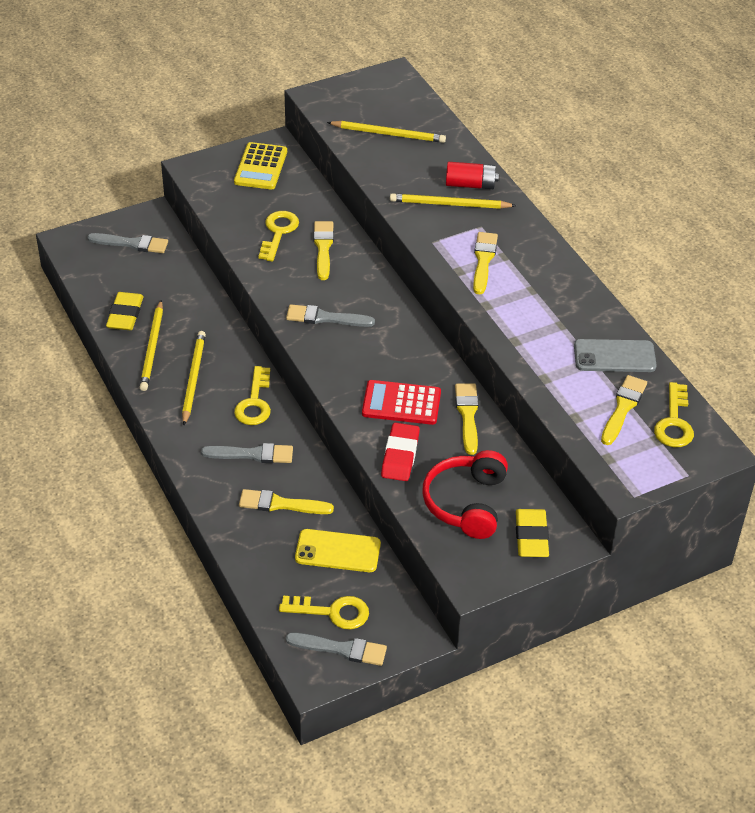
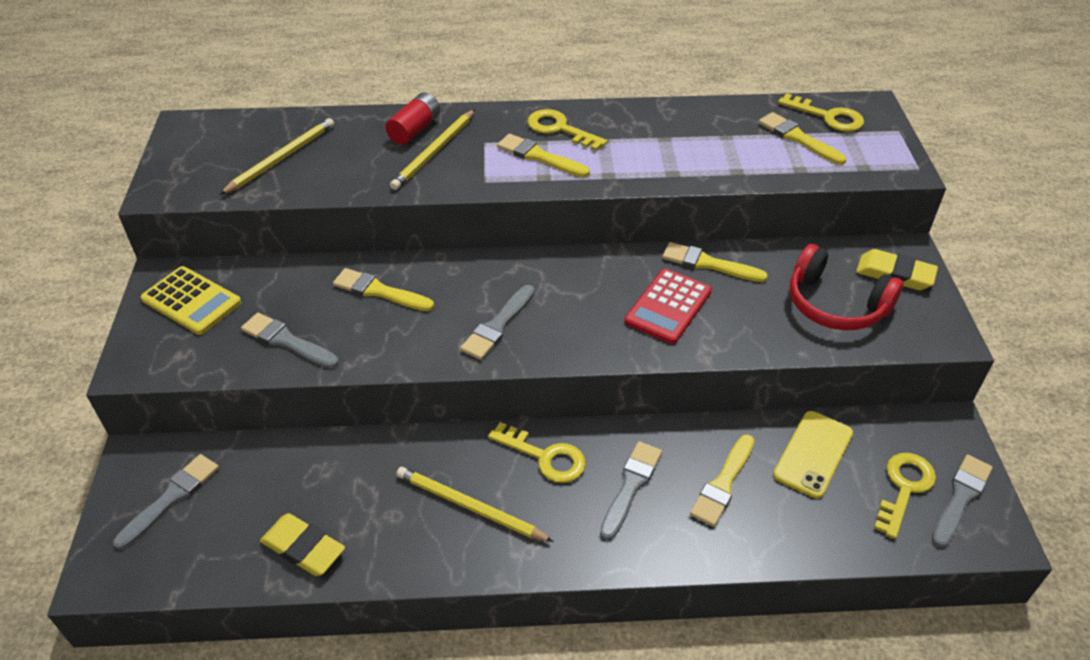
camera: 65 degrees left, 0 degrees up
yellow pencil [140,300,163,391] -> none
yellow key [258,211,299,262] -> yellow key moved to [527,109,607,151]
red eraser [381,423,420,481] -> none
grey phone [574,339,657,372] -> none
none -> grey brush [241,313,339,368]

